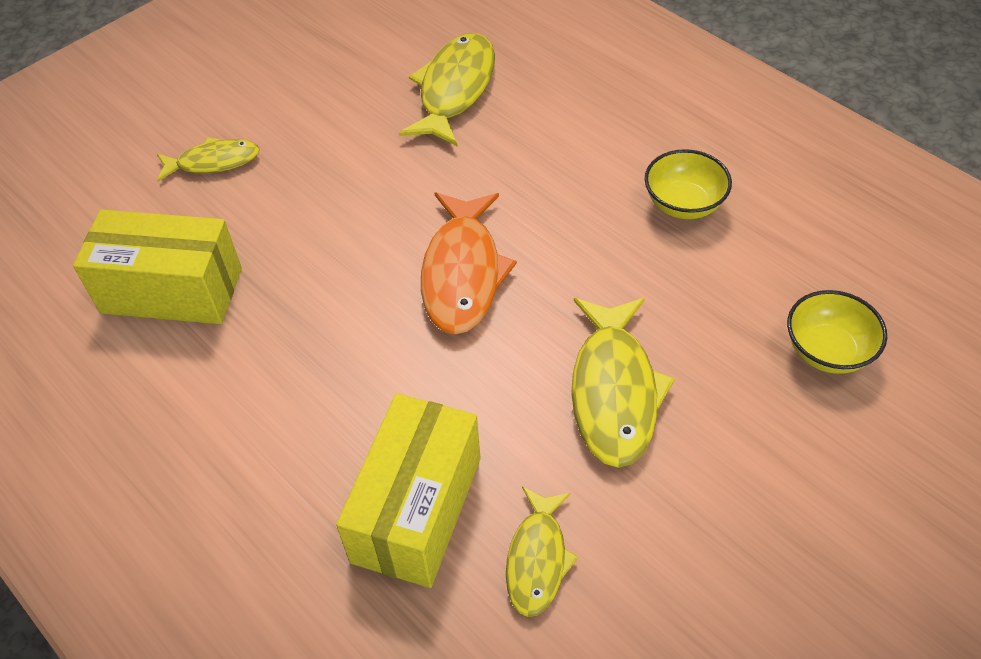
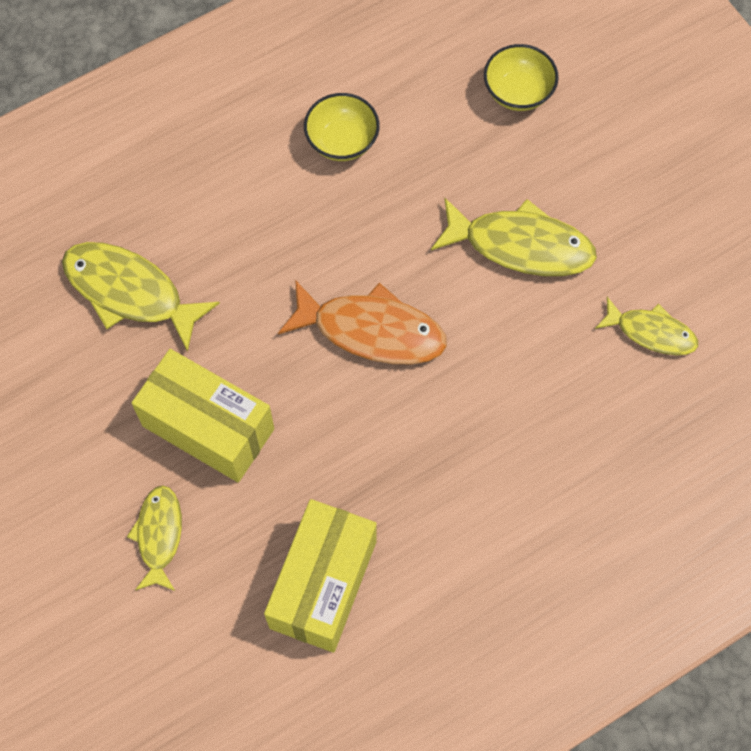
camera: 80 degrees left, 15 degrees up
yellow box [336,393,481,588] -> yellow box moved to [132,349,274,483]

